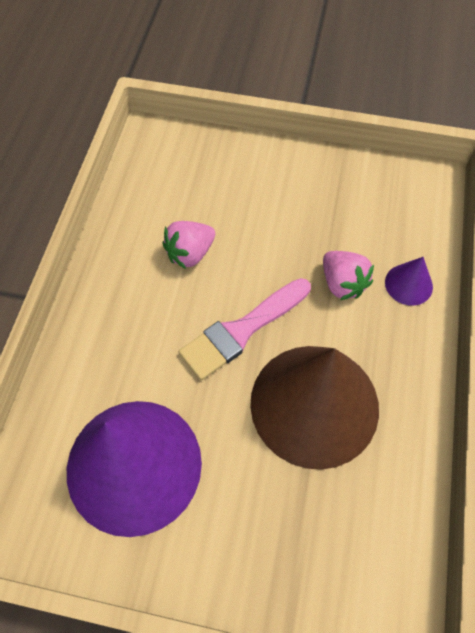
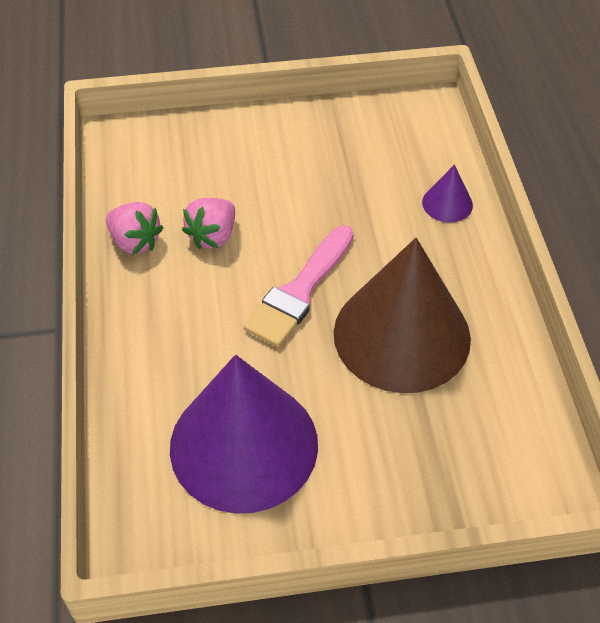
camera: 20 degrees left, 10 degrees down
pink strawberry [323,251,374,300] -> pink strawberry moved to [106,202,164,254]

